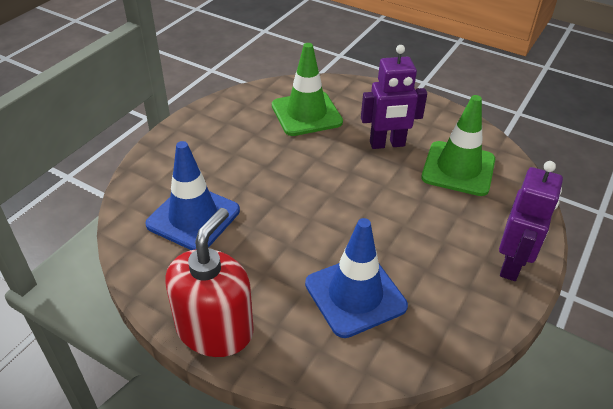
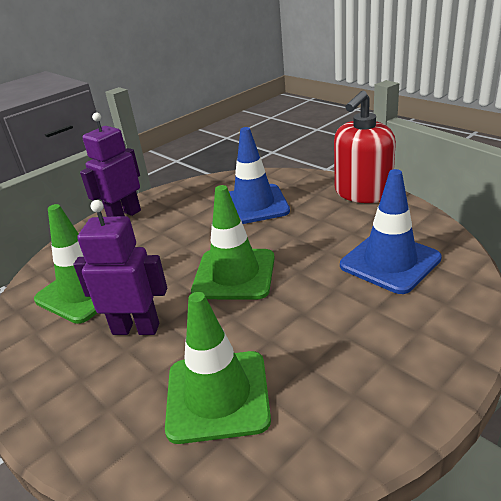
camera: 160 degrees left, 10 degrees down
none -> green traffic cone [191,185,275,299]

